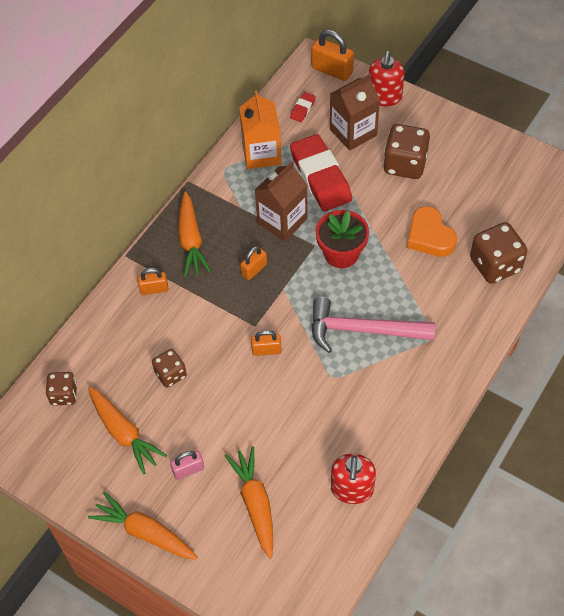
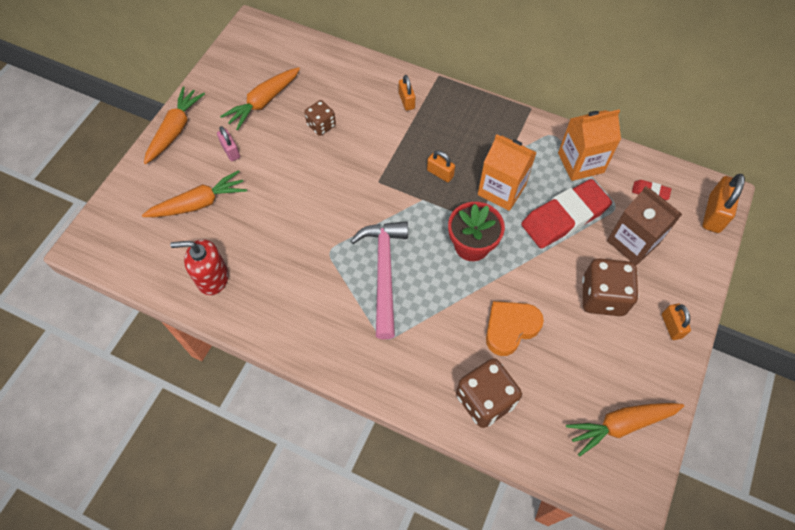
camera: 80 degrees right, 5 degrees up
brown dice [46,372,77,406] -> none
orange carrot [178,191,211,277] -> orange carrot moved to [566,403,684,457]
orange padlock [251,330,282,356] -> orange padlock moved to [662,304,691,340]
brown carton [255,162,308,241] -> orange carton [478,134,537,211]
red soap dispenser [369,51,405,106] -> none

